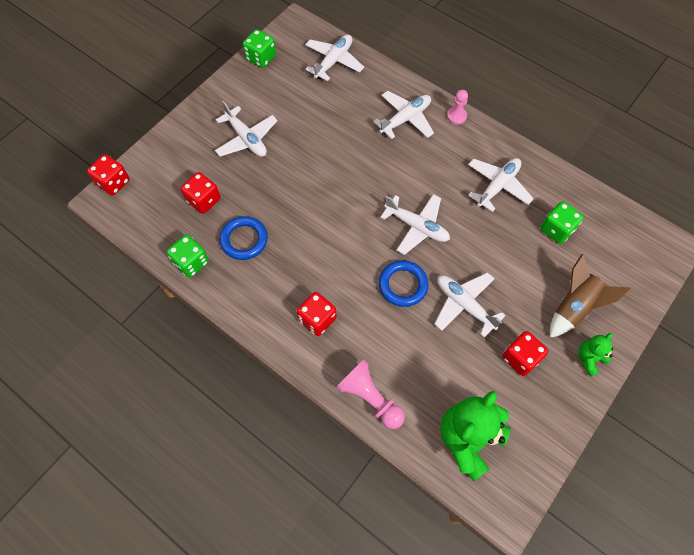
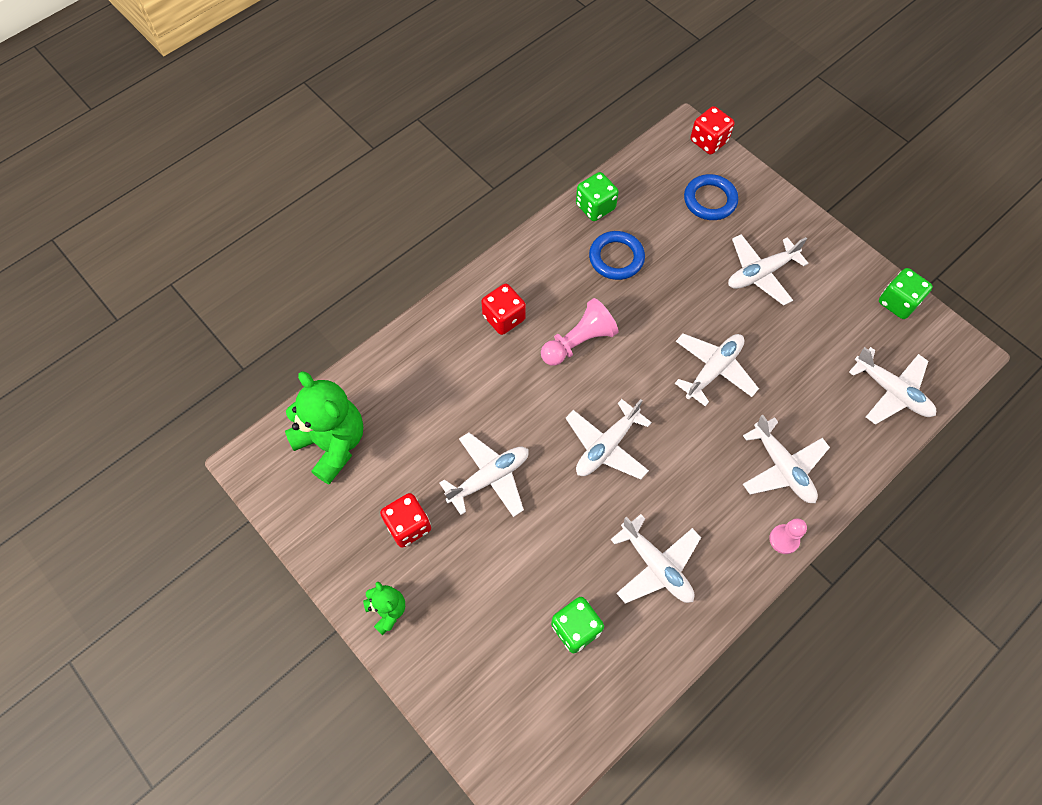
camera: 100 degrees right, 0 degrees up
red dice [181,172,220,214] -> none
pink pawn [336,360,405,429] -> pink pawn moved to [541,298,619,366]
blue ring [379,260,428,307] -> blue ring moved to [684,174,738,220]
brown rocket [550,254,631,338] -> none
none -> white plane [675,333,759,406]

